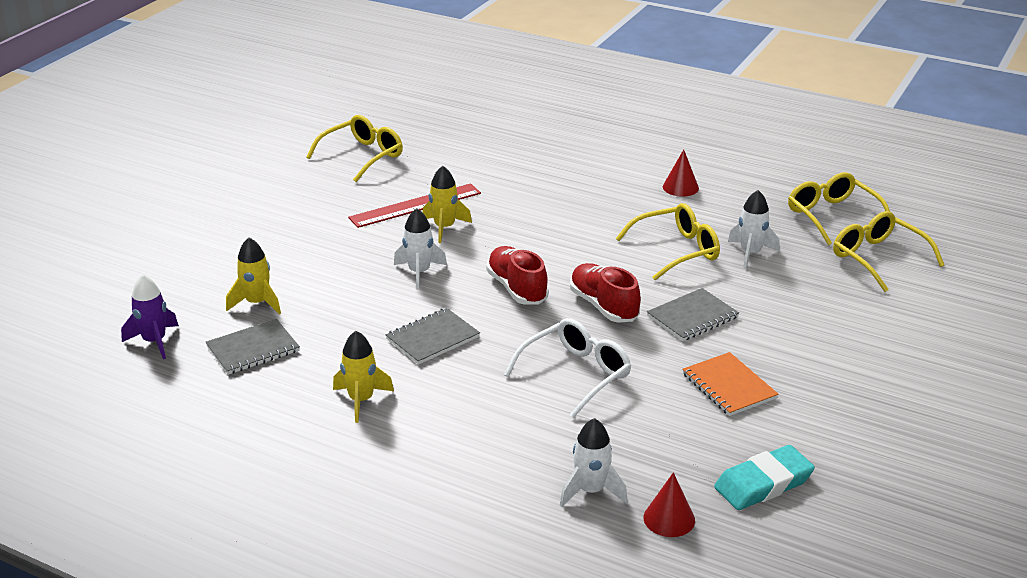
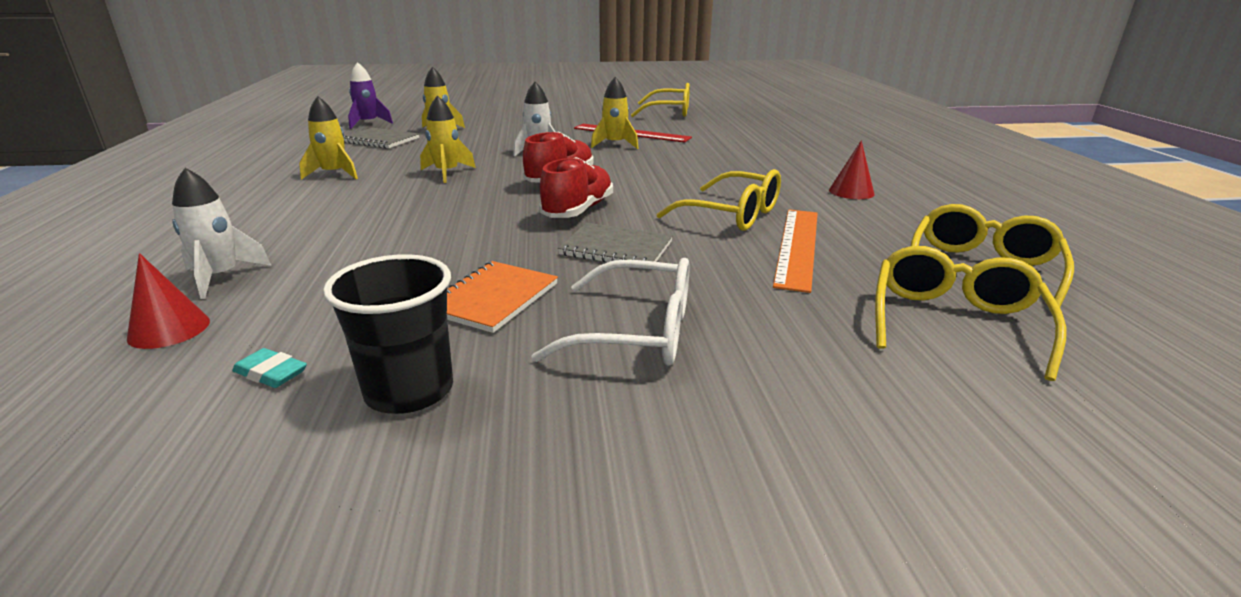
camera: 55 degrees right, 5 degrees down
grey notebook [386,308,480,365] -> yellow rocket [420,96,476,183]
white glasses [504,318,631,418] -> white glasses moved to [531,258,690,366]
turquoise eraser [714,445,815,510] -> turquoise eraser [232,348,307,388], size x0.50
white rocket [728,190,780,269] -> orange ruler [773,210,818,293]
none -> black cup [323,254,453,414]

